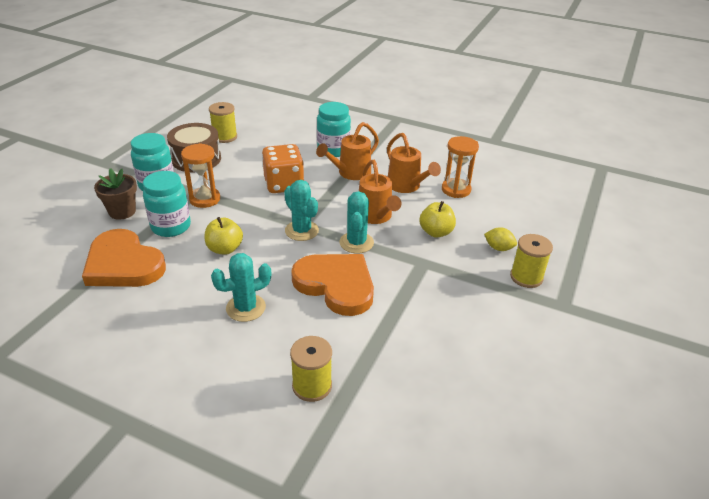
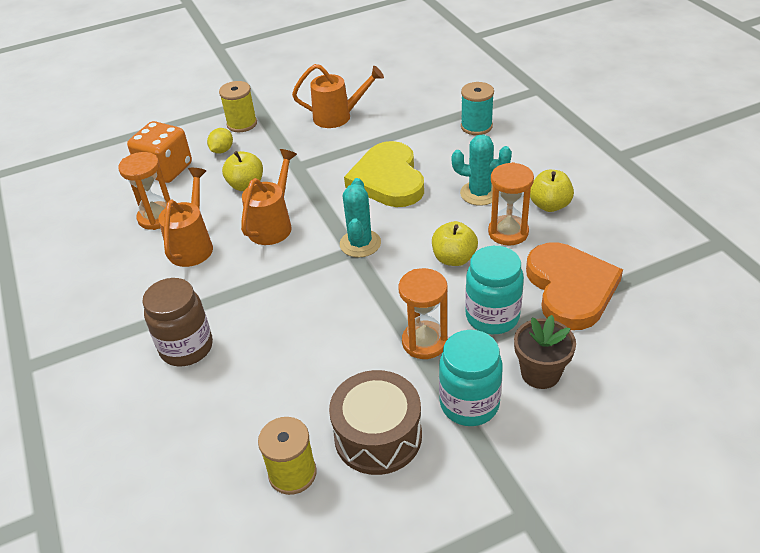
camera: 135 degrees left, 5 degrees up
orange dice [262,144,304,193] -> orange dice moved to [127,121,192,183]
yellow spool [290,336,332,402] -> turquoise spool [461,82,494,135]
orange heart [291,254,374,316] -> yellow heart [344,141,424,207]
orange watering can [316,122,379,180] -> orange watering can moved to [292,64,384,128]
turquoise jar [317,102,351,157] -> brown jar [142,278,213,367]
turquoise cactus [339,191,374,253] -> none
yellow lemon [484,227,517,251] -> yellow lemon turned 45 degrees clockwise [207,128,233,154]
none -> orange hourglass [488,162,534,245]
none -> yellow apple [530,170,574,212]

